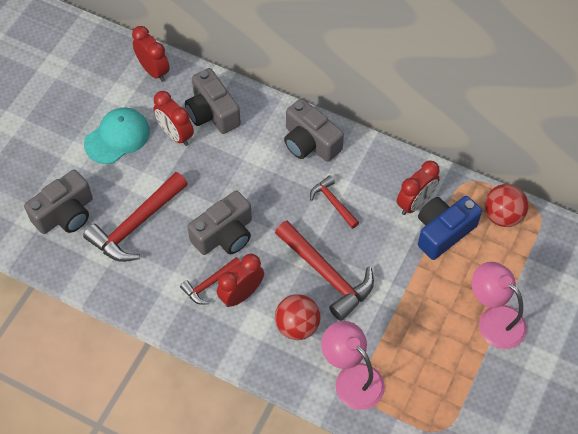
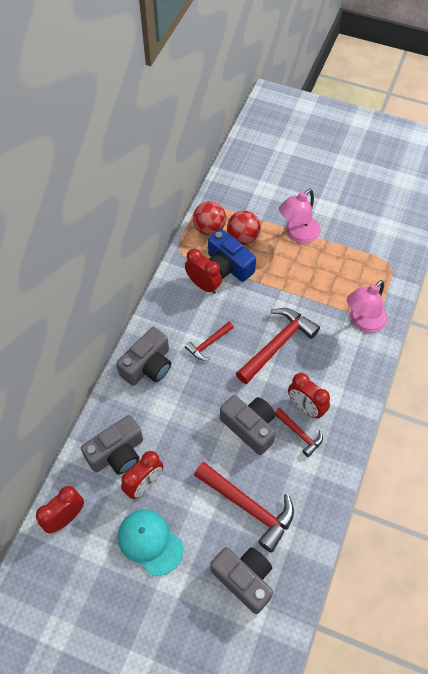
camera: 95 degrees left, 0 degrees up
red ball [275,294,321,340] -> red ball moved to [227,211,261,245]

